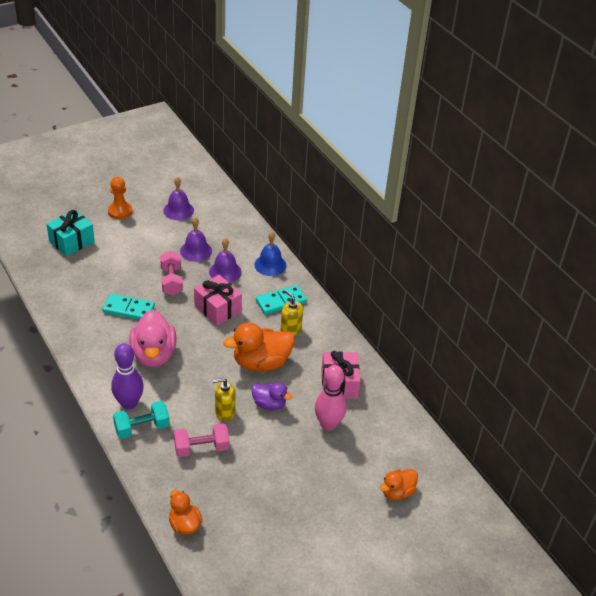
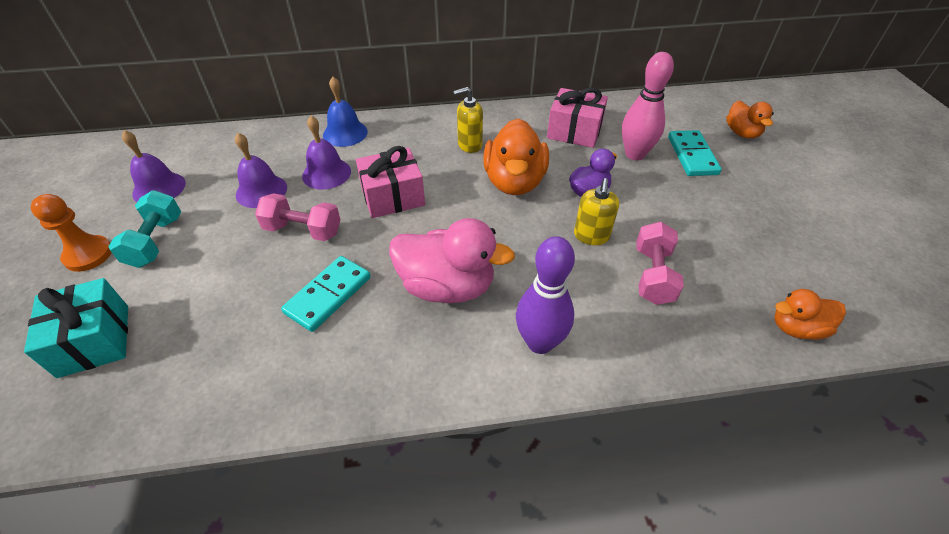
camera: 65 degrees left, 5 degrees up
turquoise dumbbell [113,401,170,439] -> turquoise dumbbell moved to [108,190,181,268]
turquoise domino [256,285,307,315] -> turquoise domino moved to [668,130,722,176]

